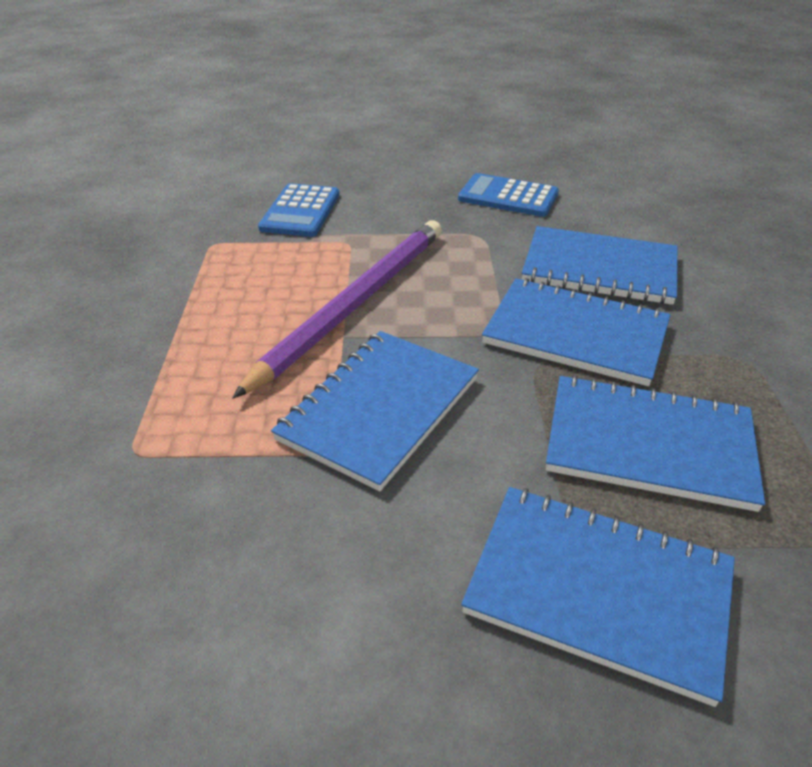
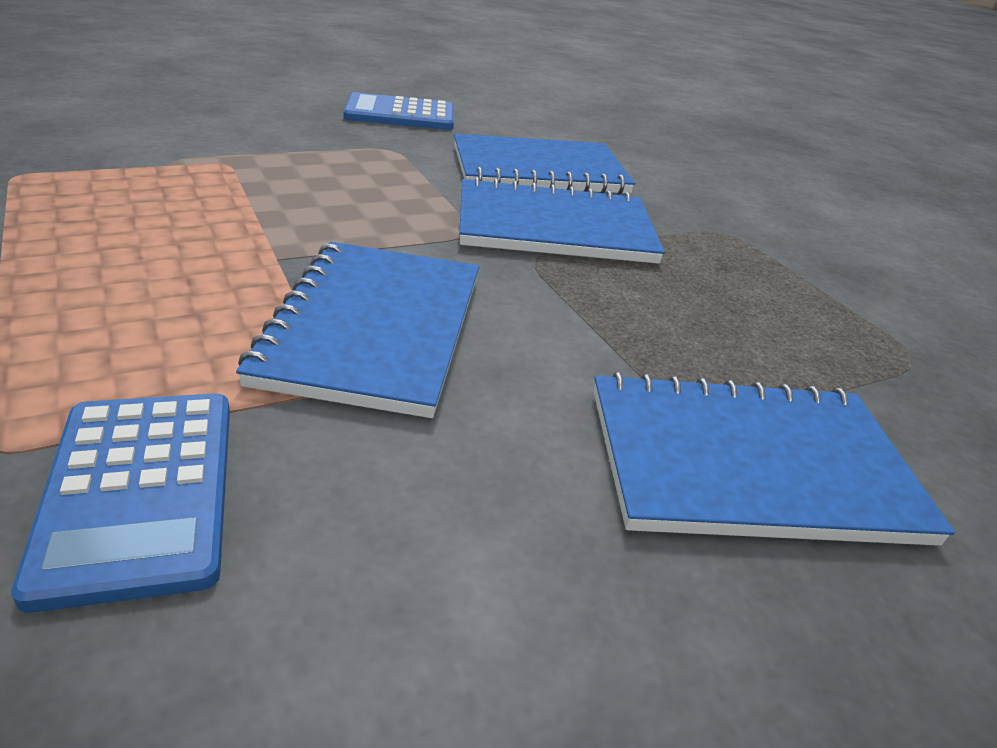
camera: 30 degrees left, 5 degrees down
purple pencil [232,221,442,399] -> none
blue calculator [258,183,339,237] -> blue calculator moved to [11,393,230,613]
blue notebook [546,375,765,512] -> none

